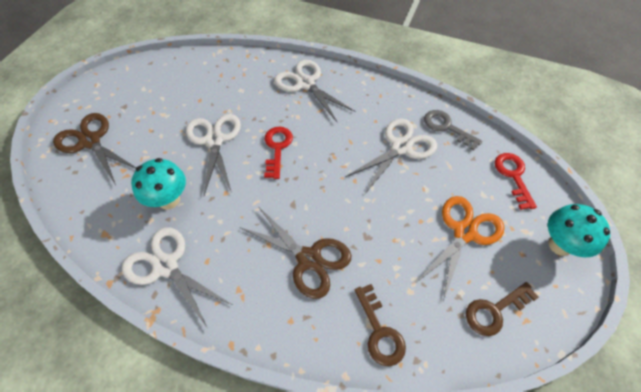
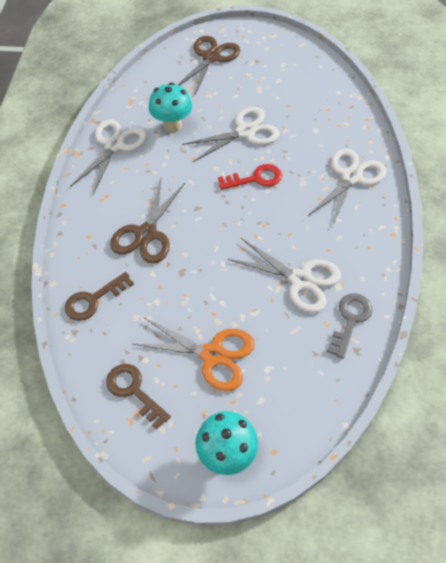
camera: 75 degrees right, 0 degrees up
red key [495,153,537,210] -> none

